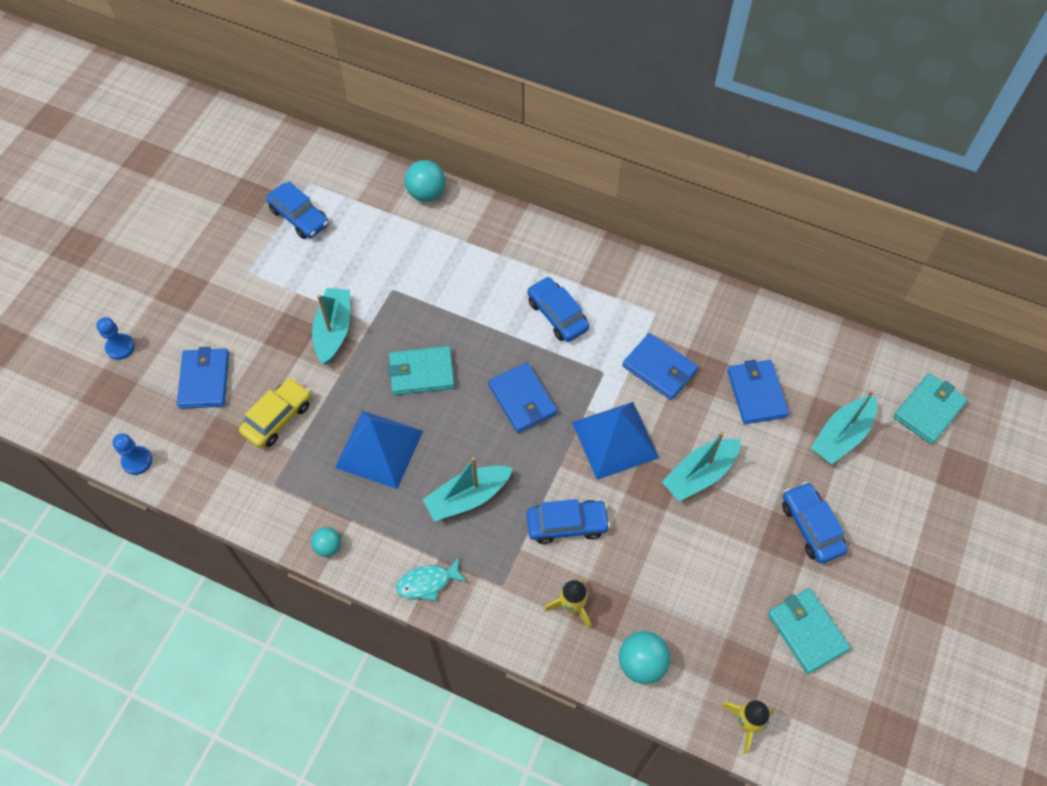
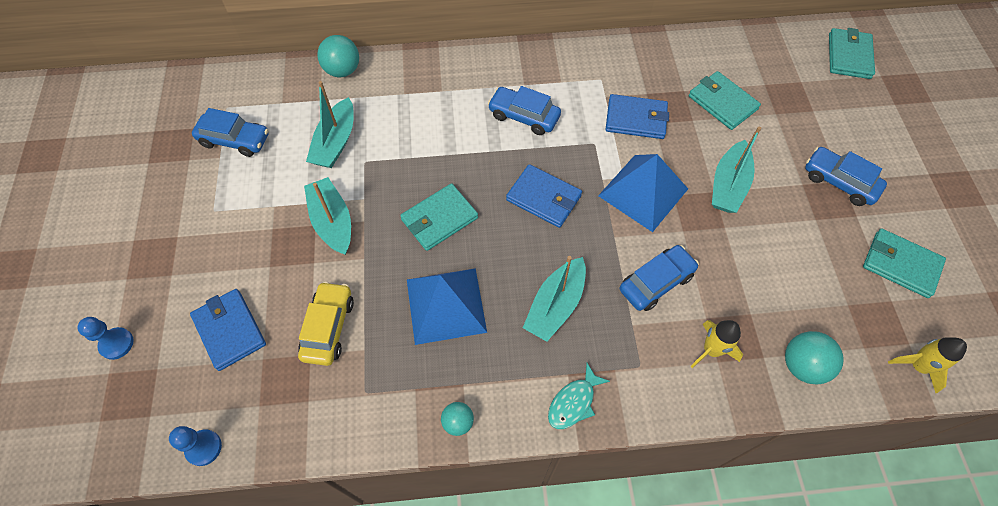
camera: 30 degrees left, 0 degrees up
blue wallet [727,360,789,424] -> turquoise wallet [689,71,761,130]
turquoise boat [811,390,877,464] -> turquoise boat moved to [306,81,354,168]

